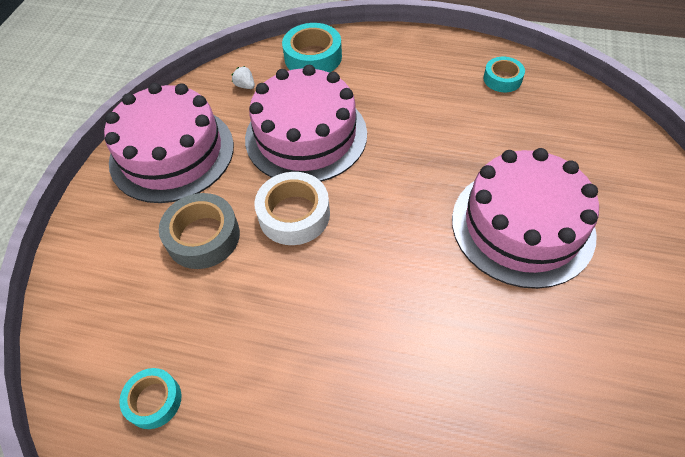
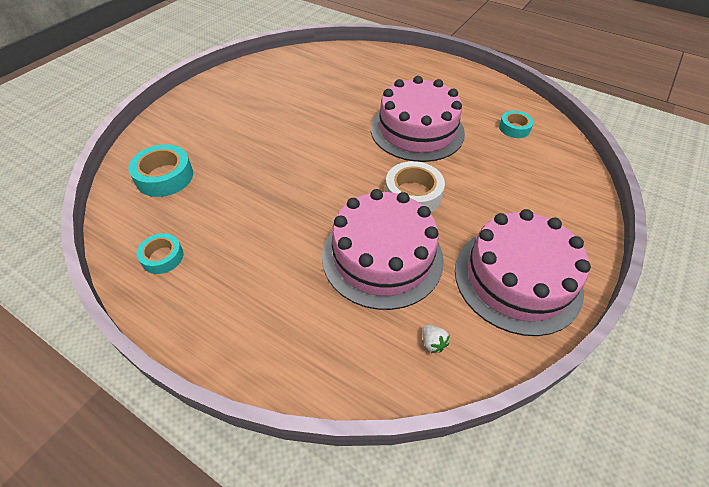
camera: 165 degrees left, 5 degrees down
grey tape [159,193,240,269] -> none
turquoise tape [282,23,342,73] -> turquoise tape moved to [128,144,193,197]
pink cake [452,148,599,289] -> pink cake moved to [371,76,465,162]

